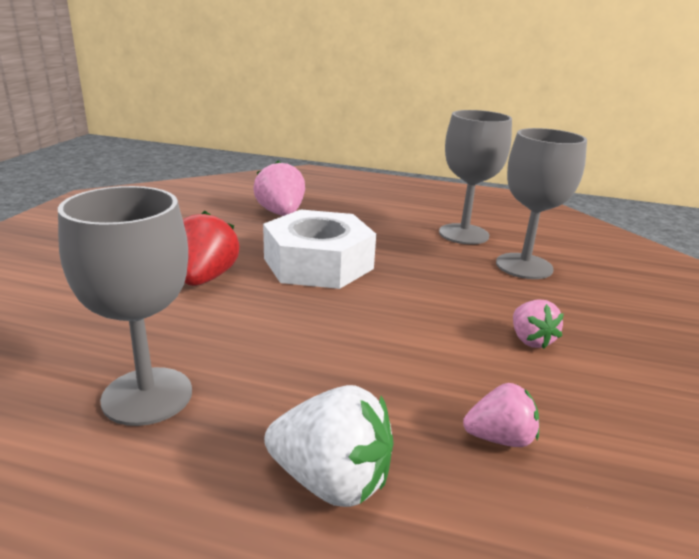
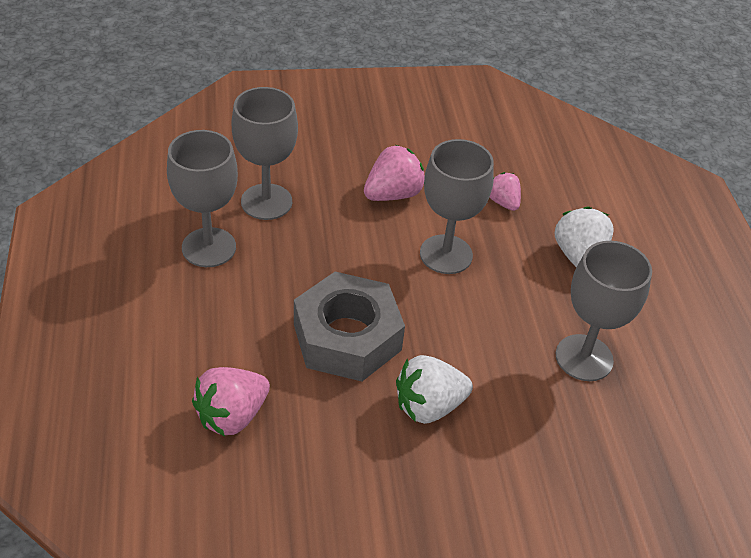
camera: 115 degrees left, 20 degrees up
red strawberry [183,211,240,286] -> white strawberry [396,355,473,424]
white nut [263,209,376,289] -> grey nut [294,272,405,381]
pink strawberry [513,299,564,349] -> pink strawberry [364,145,425,201], size x1.60
none -> grey goblet [420,139,494,274]

